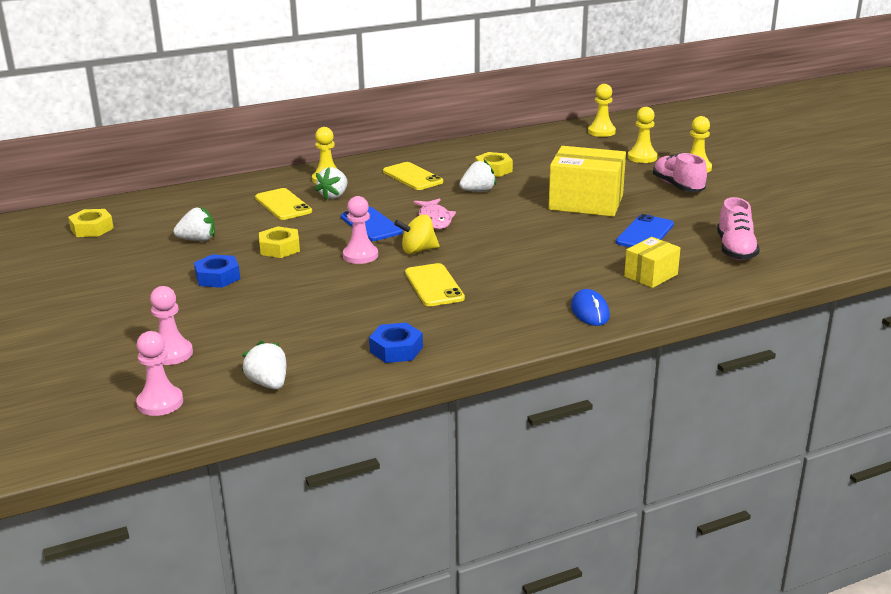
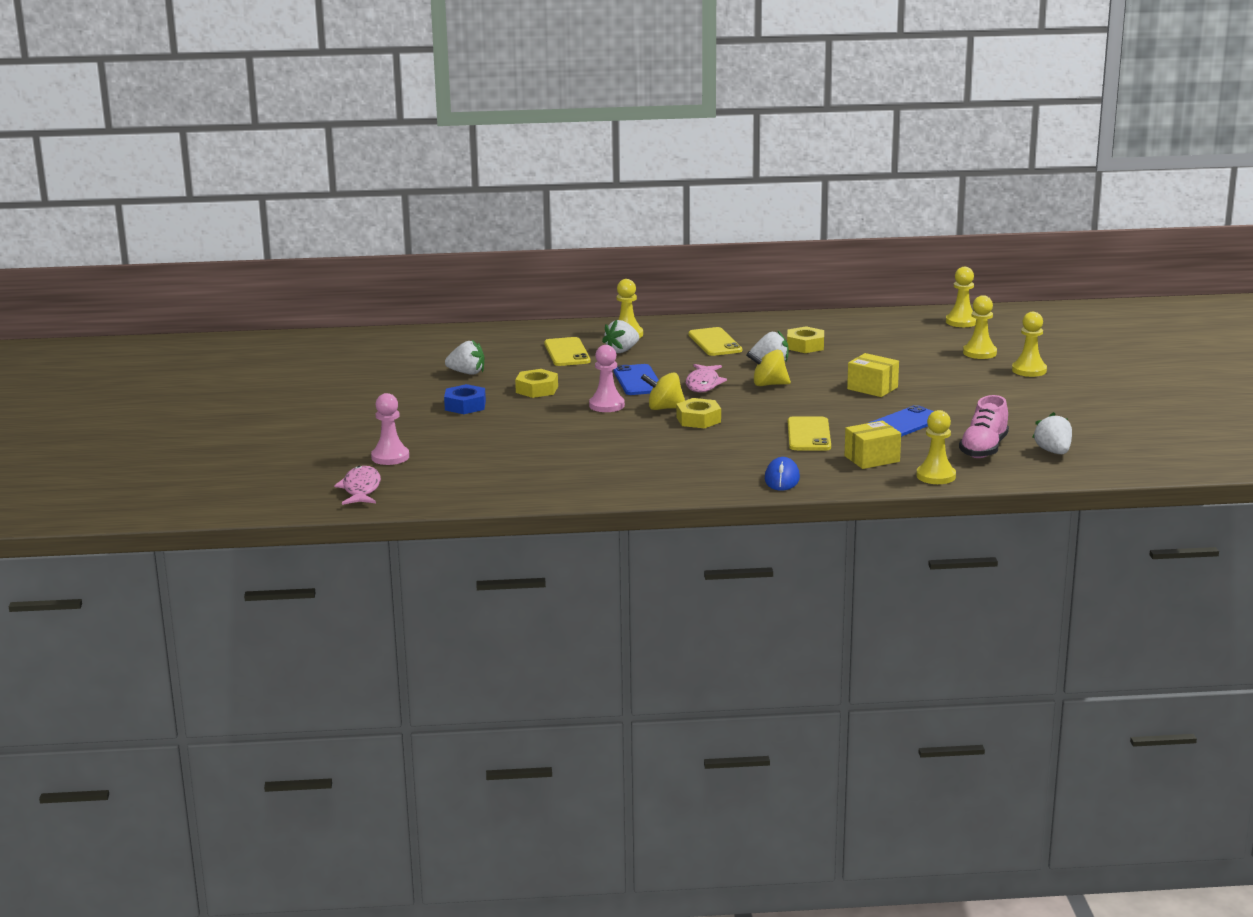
camera: 20 degrees right, 5 degrees down
yellow nut [68,209,114,237] -> yellow nut moved to [676,398,721,428]
pink pawn [136,331,183,416] -> pink fish [334,466,381,505]
white strawberry [242,341,286,389] -> white strawberry moved to [1032,412,1072,454]
blue nut [369,323,423,363] -> none
yellow phone [405,263,465,306] -> yellow phone moved to [788,416,831,451]
yellow box [549,146,626,217] -> yellow box [847,353,899,397], size x0.55
pink shoe [653,153,707,192] -> none
none -> yellow spinning top [746,350,791,386]
none -> yellow pawn [916,410,956,484]

